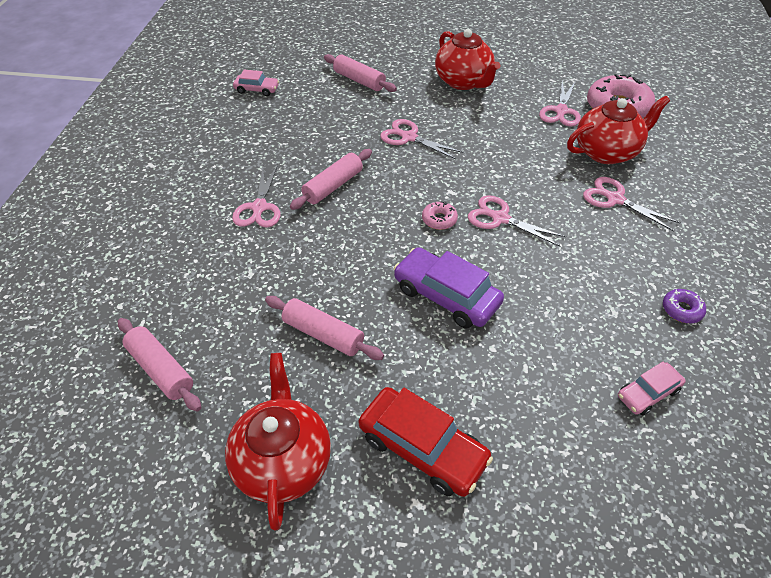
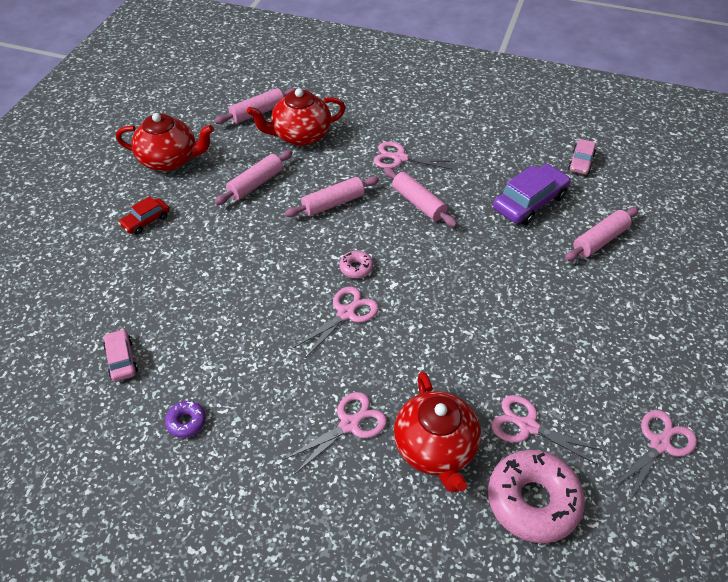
camera: 100 degrees right, 0 degrees up
red car [359,387,493,497] -> red car [118,196,170,234], size x0.57
pink scissors [380,119,463,159] -> pink scissors moved to [613,410,697,500]
purple car [394,247,504,328] -> purple car moved to [493,164,571,225]
red teapot [435,29,500,90] -> red teapot moved to [247,88,346,146]
none -> pink rolling pin [285,176,379,217]

